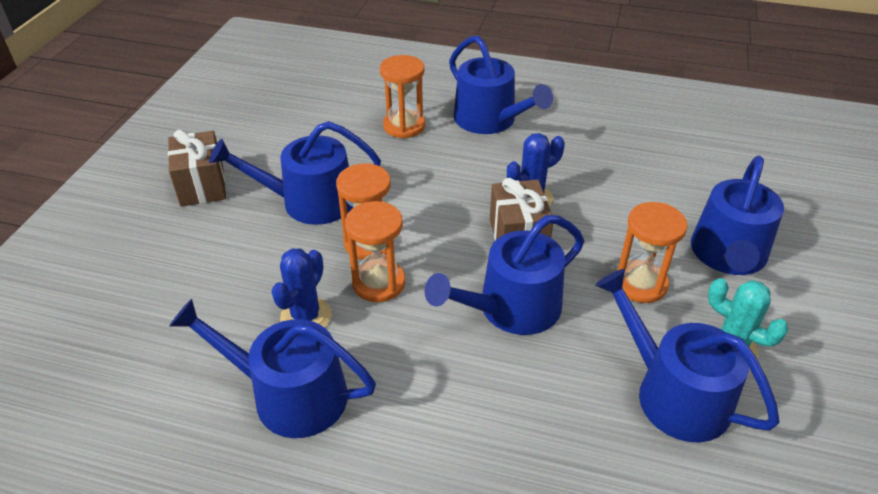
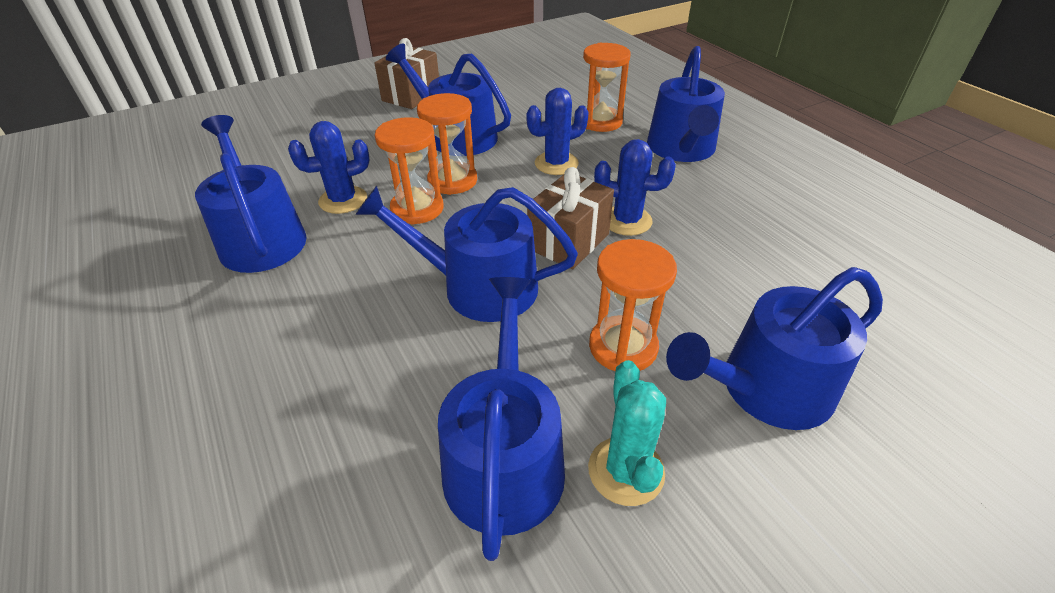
camera: 45 degrees right, 0 degrees up
none -> blue cactus [526,88,589,175]

